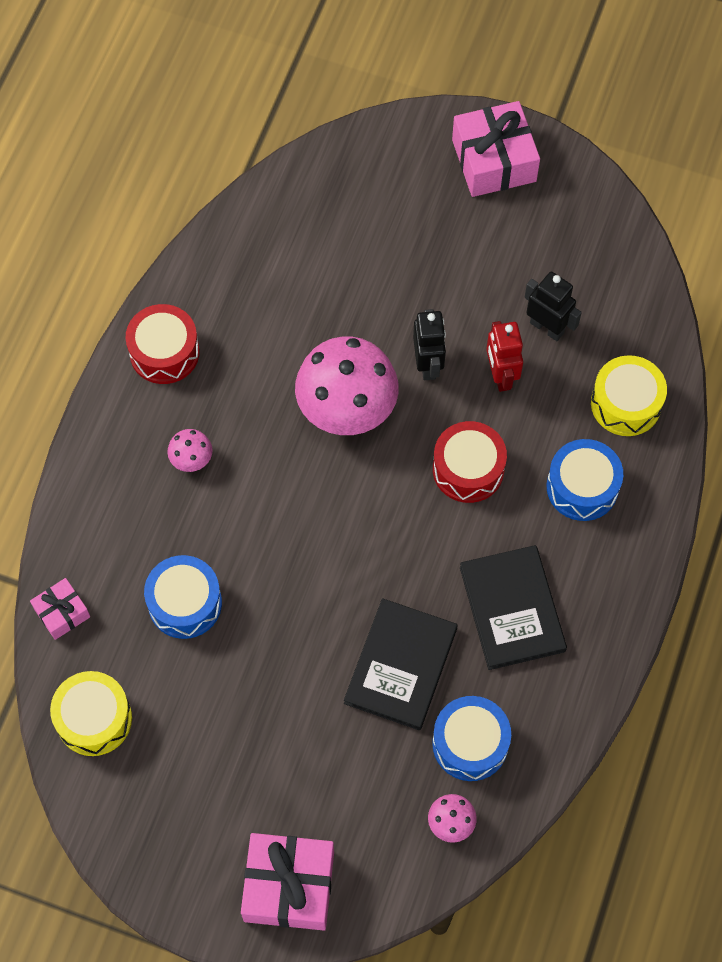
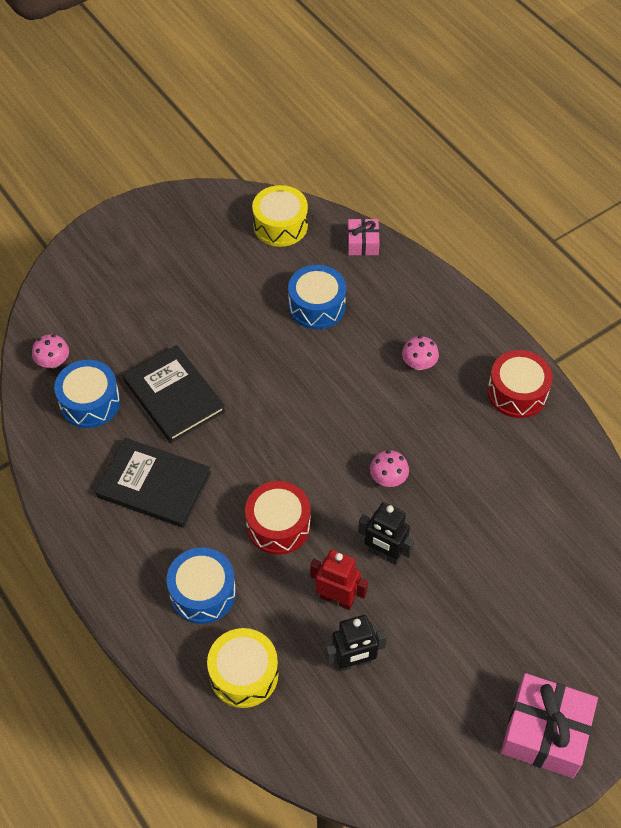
camera: 125 degrees right, 10 degrees down
pink gift [241,833,334,931] -> none
pink mushroom [295,337,399,435] -> pink mushroom [370,450,409,487], size x0.43

